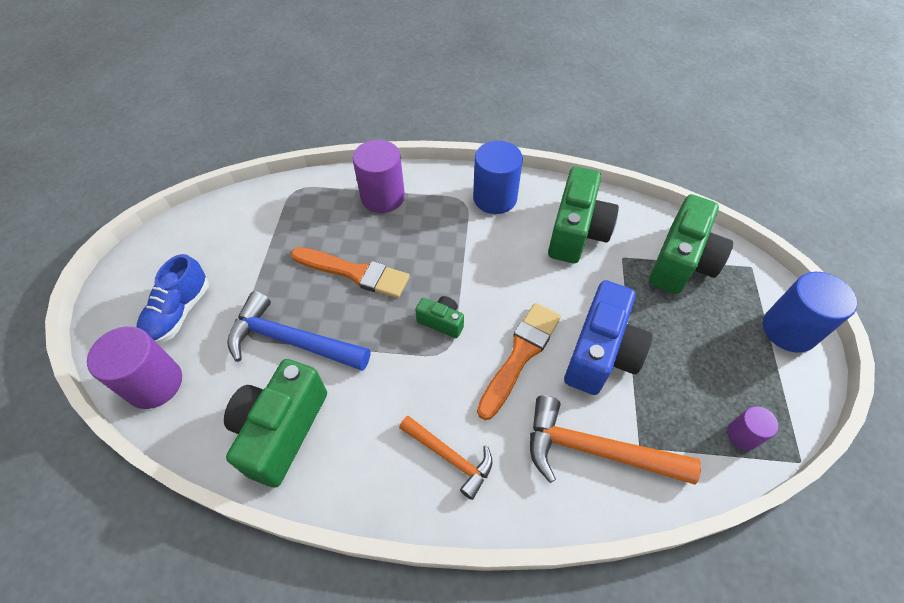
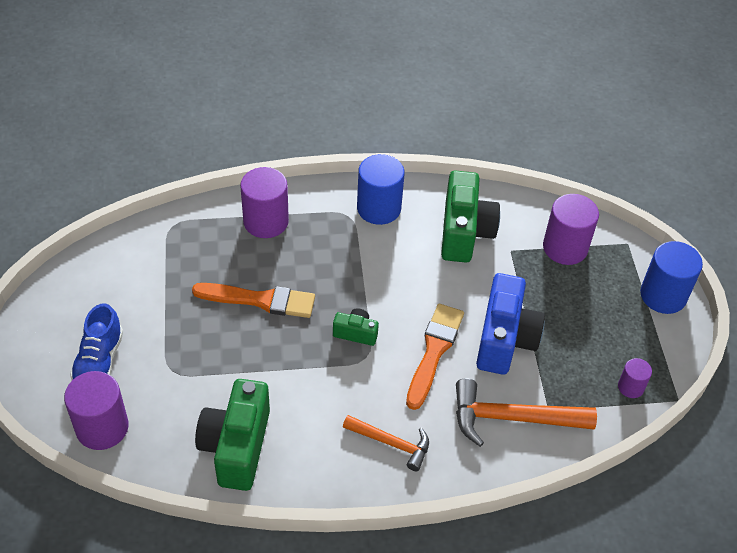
camera: 15 degrees left, 5 degrees down
blue hammer [227,291,370,371] -> none
green camera [649,194,733,294] -> purple cylinder [543,194,599,265]

